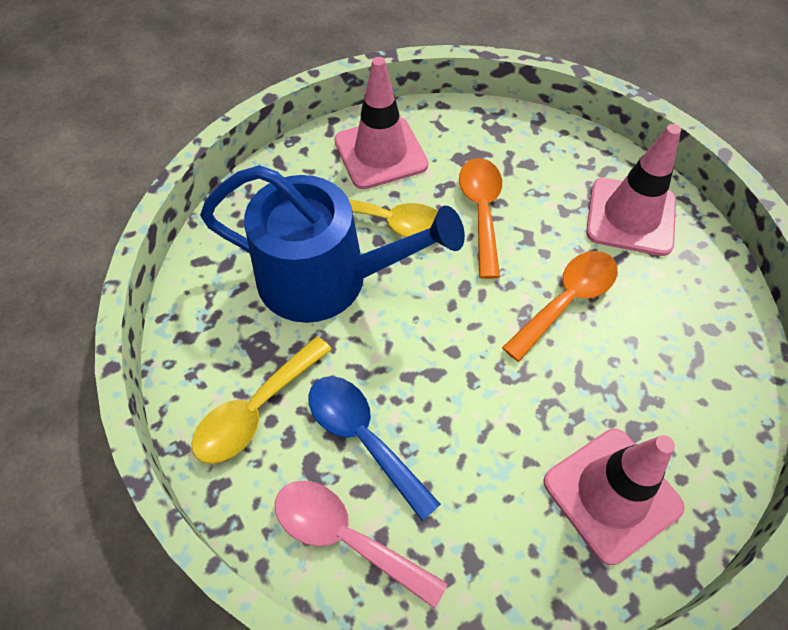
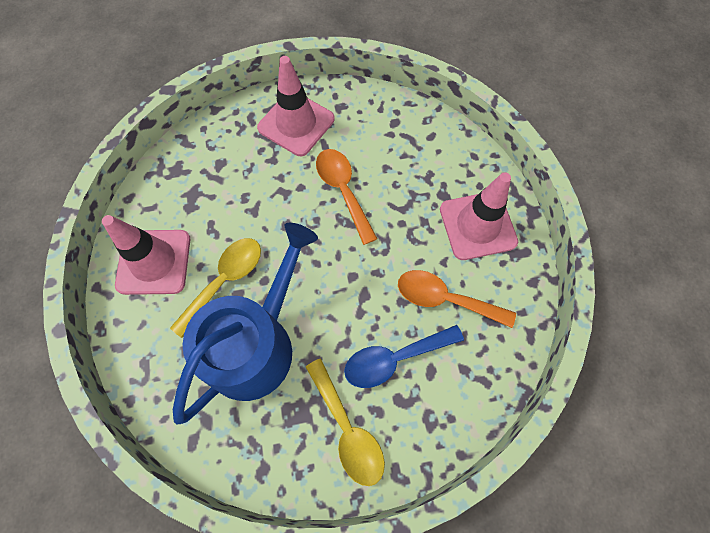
camera: 70 degrees left, 10 degrees up
pink spoon [275,481,448,609] -> none
orange spoon [459,158,502,279] -> orange spoon moved to [398,270,516,328]

